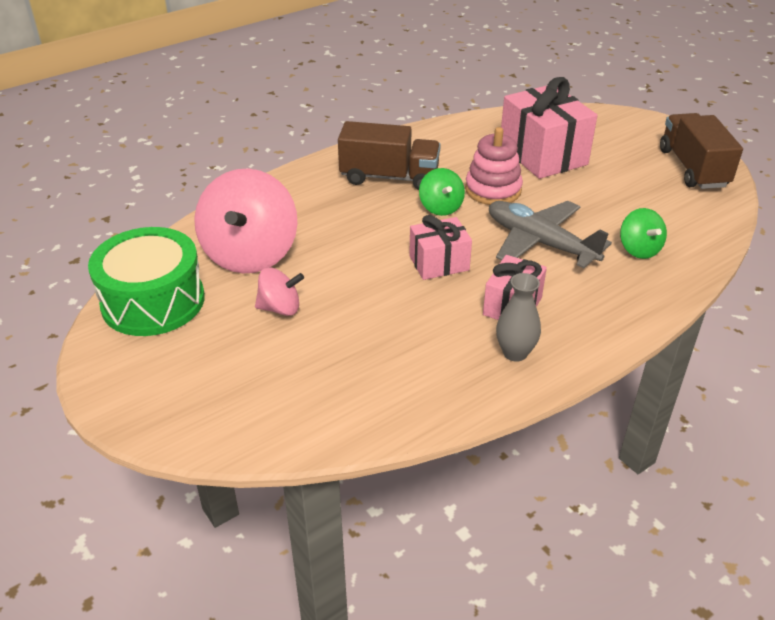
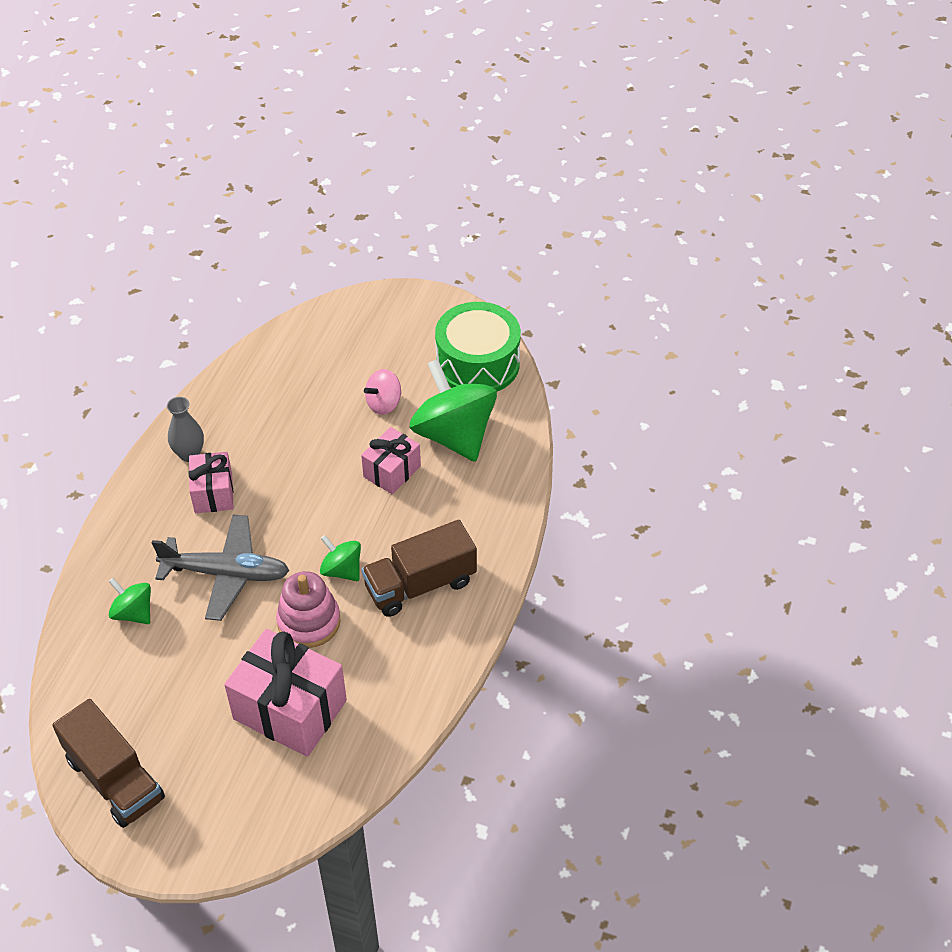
camera: 145 degrees right, 10 degrees up
pink spinning top [194,168,298,273] -> green spinning top [410,359,497,462]
pink gift [409,215,472,280] -> pink gift moved to [361,427,421,494]

